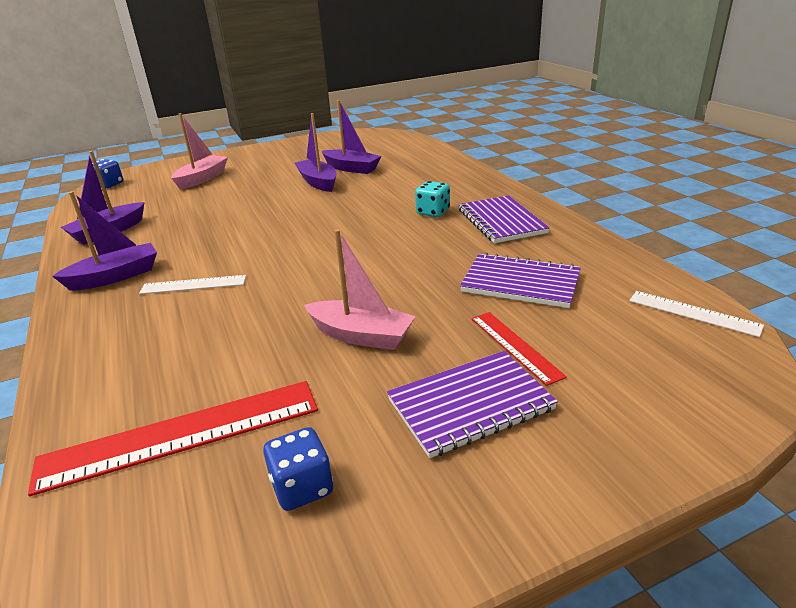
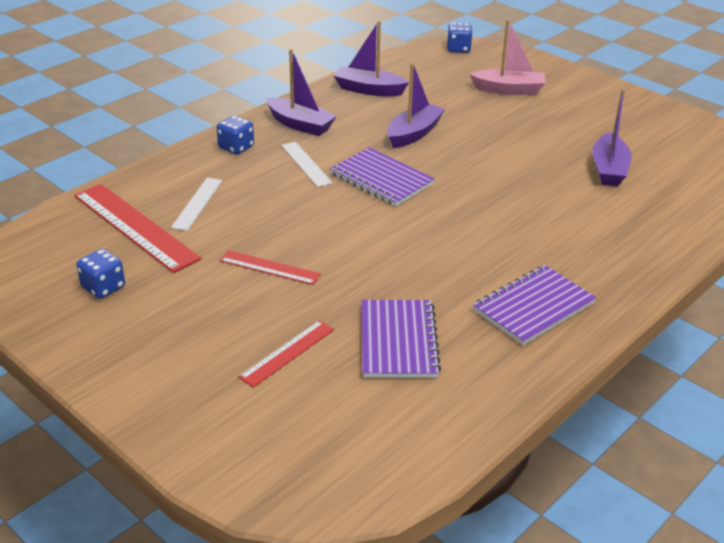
camera: 65 degrees right, 5 degrees up
purple boat [295,113,337,192] -> purple boat moved to [387,63,445,148]
pink boat [304,229,416,350] -> red ruler [220,250,321,285]
purple notebook [387,351,558,458] -> purple notebook moved to [330,147,435,206]
turquoise dice [415,181,450,217] -> none
white ruler [629,291,764,337] -> white ruler moved to [171,178,222,231]
none -> blue dice [217,115,254,155]

